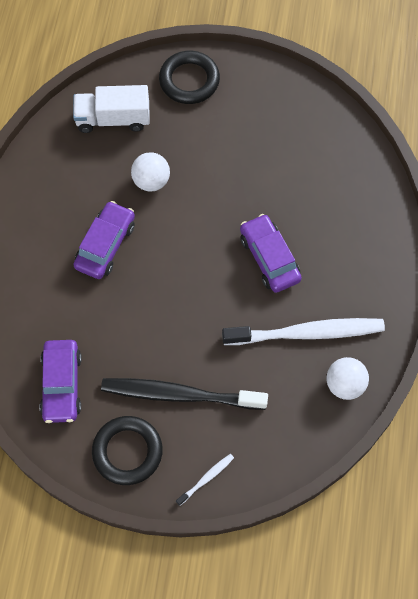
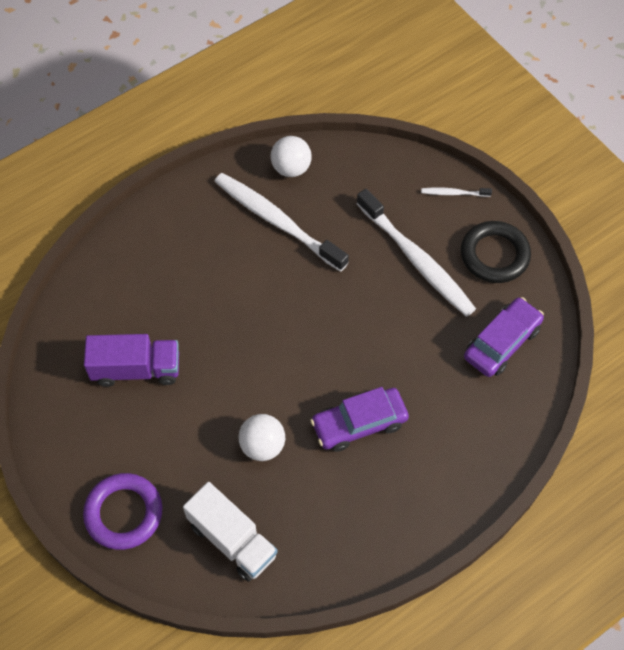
camera: 135 degrees left, 5 degrees down
black toothbrush [101,378,268,410] -> white toothbrush [356,189,476,317]
black ring [159,51,220,104] -> purple ring [83,473,163,550]
purple car [240,214,302,293] -> none
none -> purple truck [84,334,179,387]

